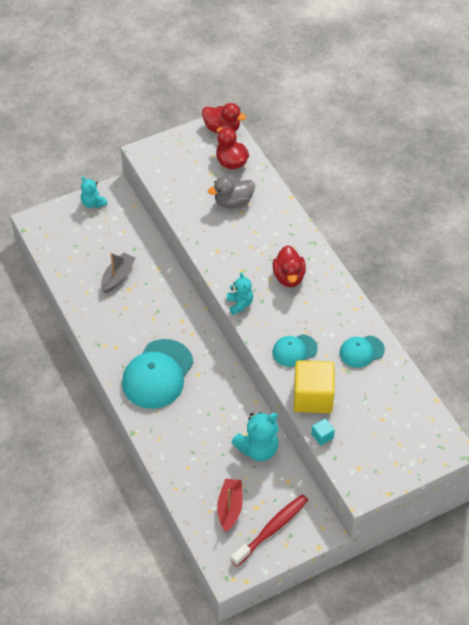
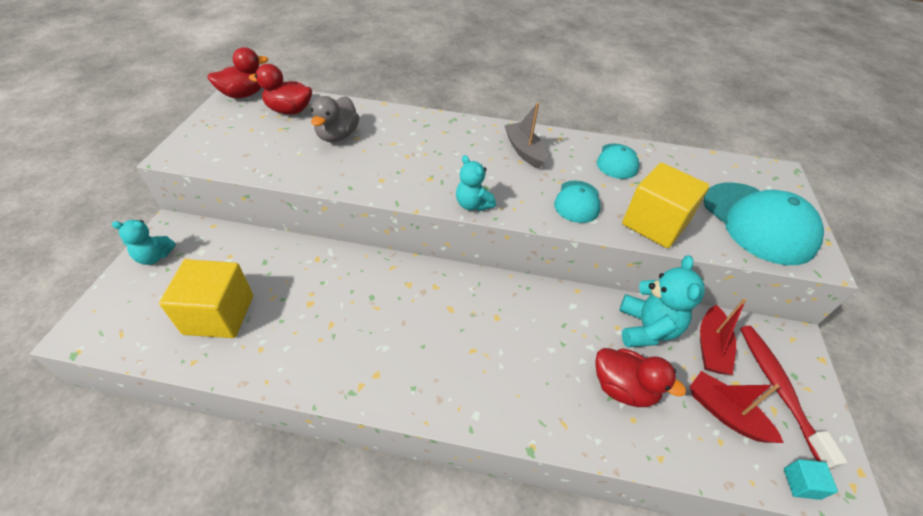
camera: 55 degrees left, 5 degrees down
grey boat [101,252,135,293] -> grey boat moved to [504,103,547,169]
turquoise cap [122,339,193,409] -> turquoise cap moved to [704,182,824,265]
turquoise teddy bear [227,272,253,315] -> turquoise teddy bear turned 150 degrees counterclockwise [456,155,496,211]
red duck [273,245,306,287] -> red duck moved to [595,348,686,407]
turquoise cube [311,418,335,446] -> turquoise cube moved to [784,459,838,500]
none -> yellow cube [159,259,253,338]
none -> red boat [700,299,747,375]

